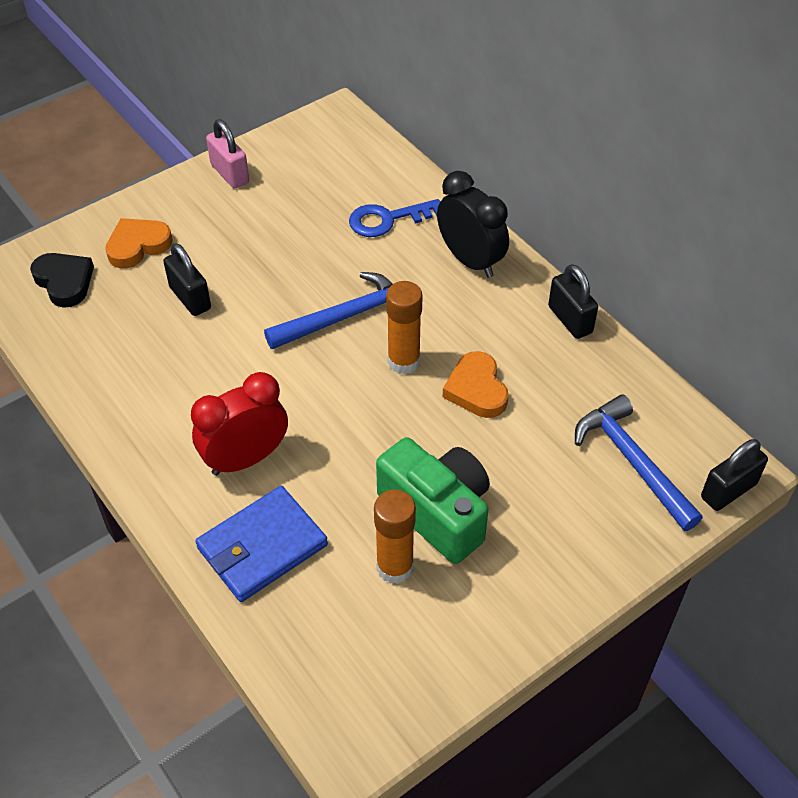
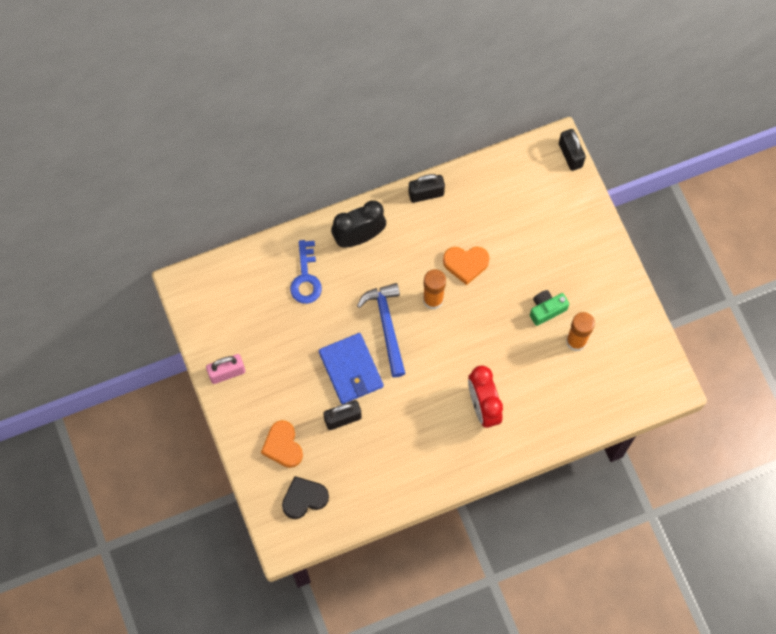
camera: 75 degrees left, 20 degrees up
blue wallet [195,486,328,602] -> blue wallet moved to [319,333,383,404]
green camera [376,437,490,564] -> green camera [530,290,569,326], size x0.56
blue hammer [575,394,703,531] -> none

